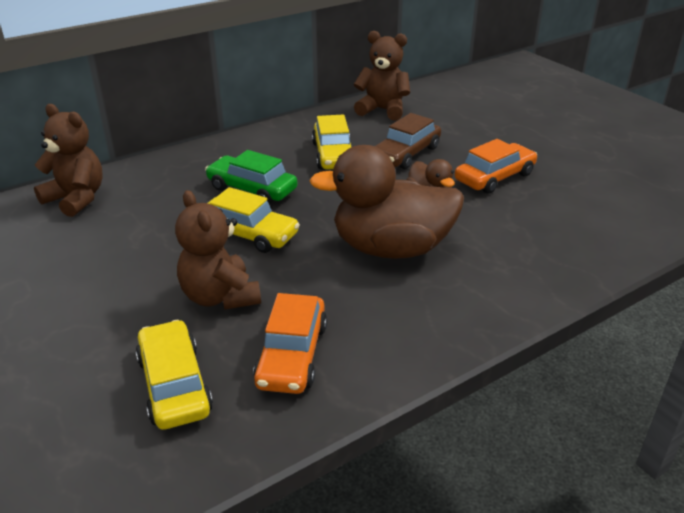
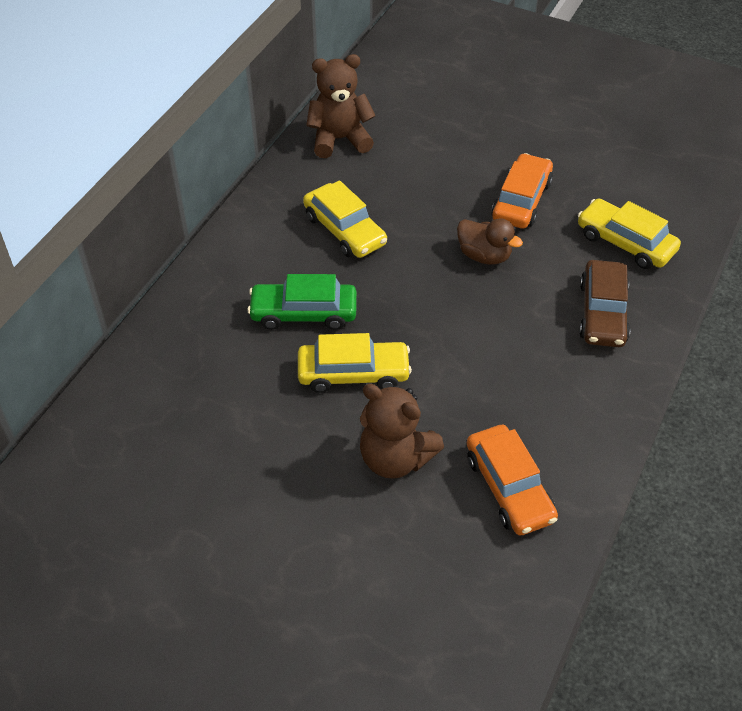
camera: 30 degrees left, 15 degrees up
brown teddy bear [34,104,103,217] -> none
yellow car [136,320,213,430] -> yellow car moved to [578,198,681,269]
brown duck [309,145,464,259] -> none
brown car [376,113,441,169] -> brown car moved to [579,260,630,347]

